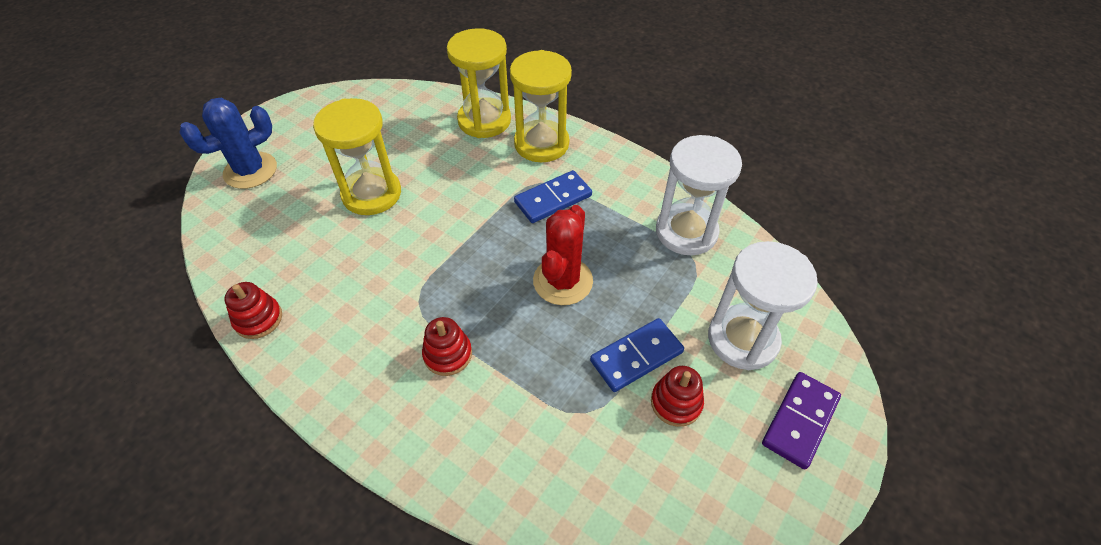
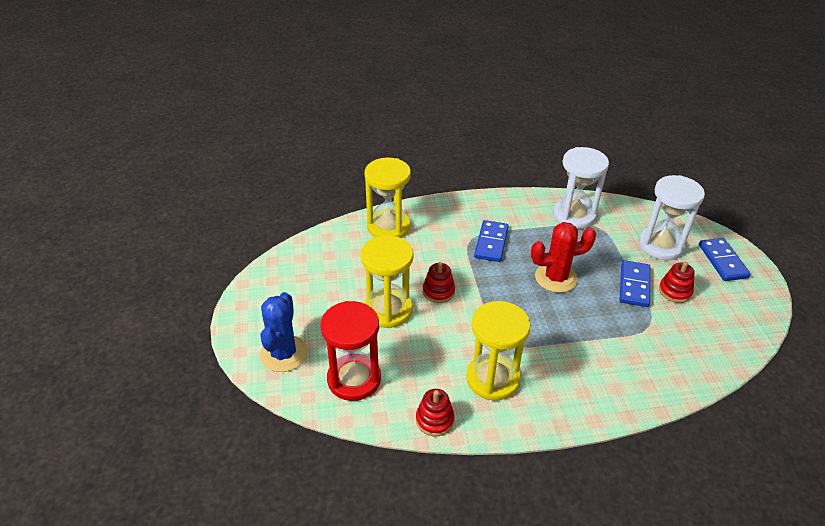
camera: 45 degrees left, 10 degrees down
red stacking toy [422,317,472,376] -> red stacking toy moved to [423,262,455,303]
yellow hourglass [510,50,572,162] -> yellow hourglass moved to [466,301,530,401]
red cactus [533,205,593,305] -> red cactus turned 75 degrees counterclockwise [531,222,596,293]
purple domino [762,372,841,469] -> blue domino [699,238,750,281]
none -> red hourglass [321,301,381,401]

